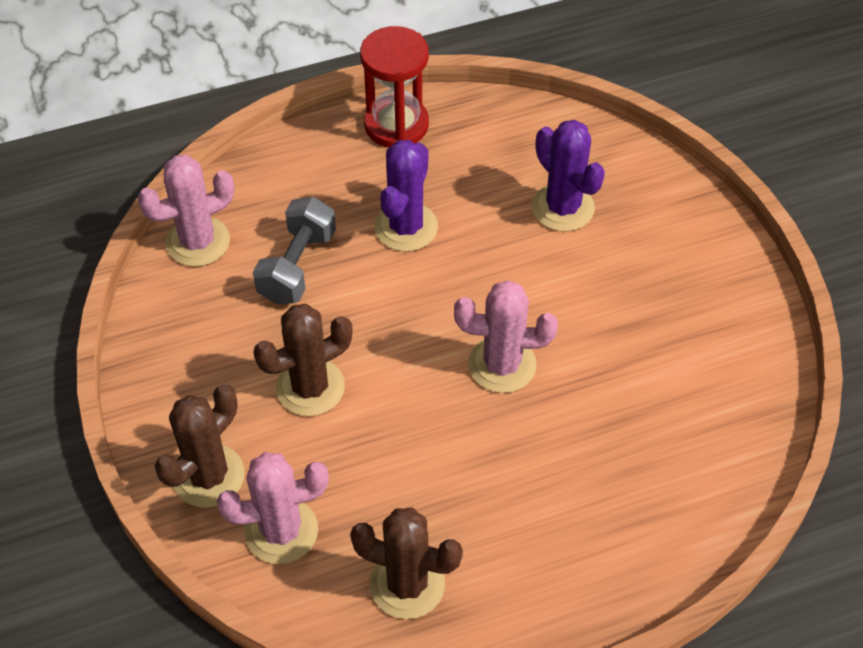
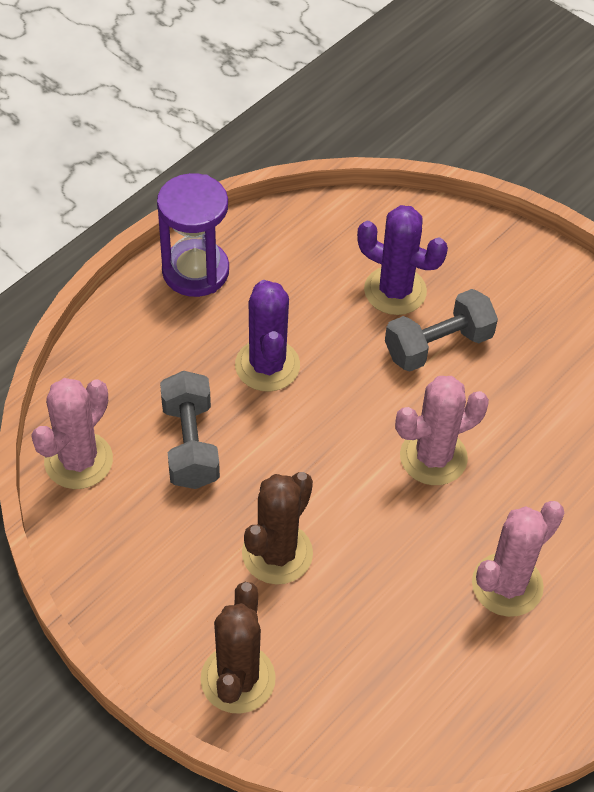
camera: 30 degrees left, 0 degrees up
pink cactus [217,452,329,564] -> pink cactus moved to [472,501,564,617]
brown cactus [350,507,463,619] -> none
red hourglass [360,26,429,148] -> purple hourglass [157,173,229,297]
none -> grey dumbbell [385,289,498,372]

